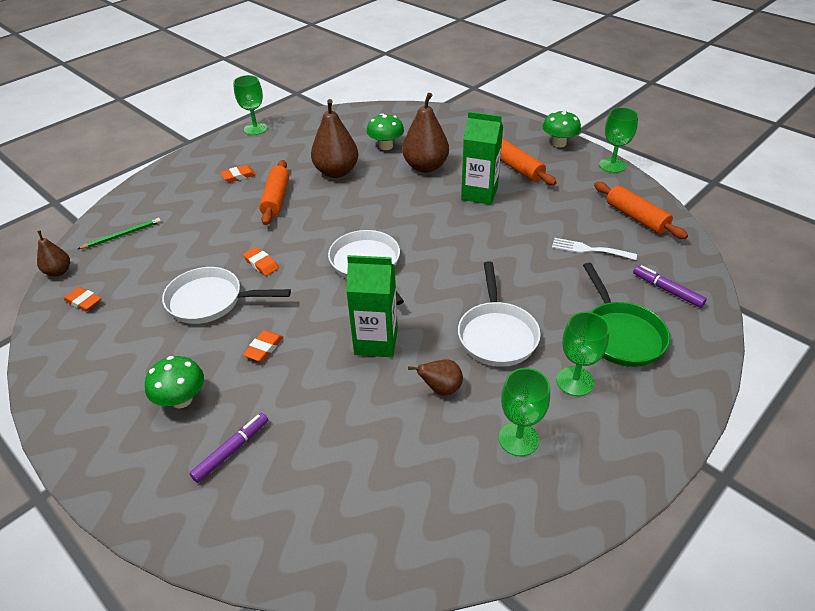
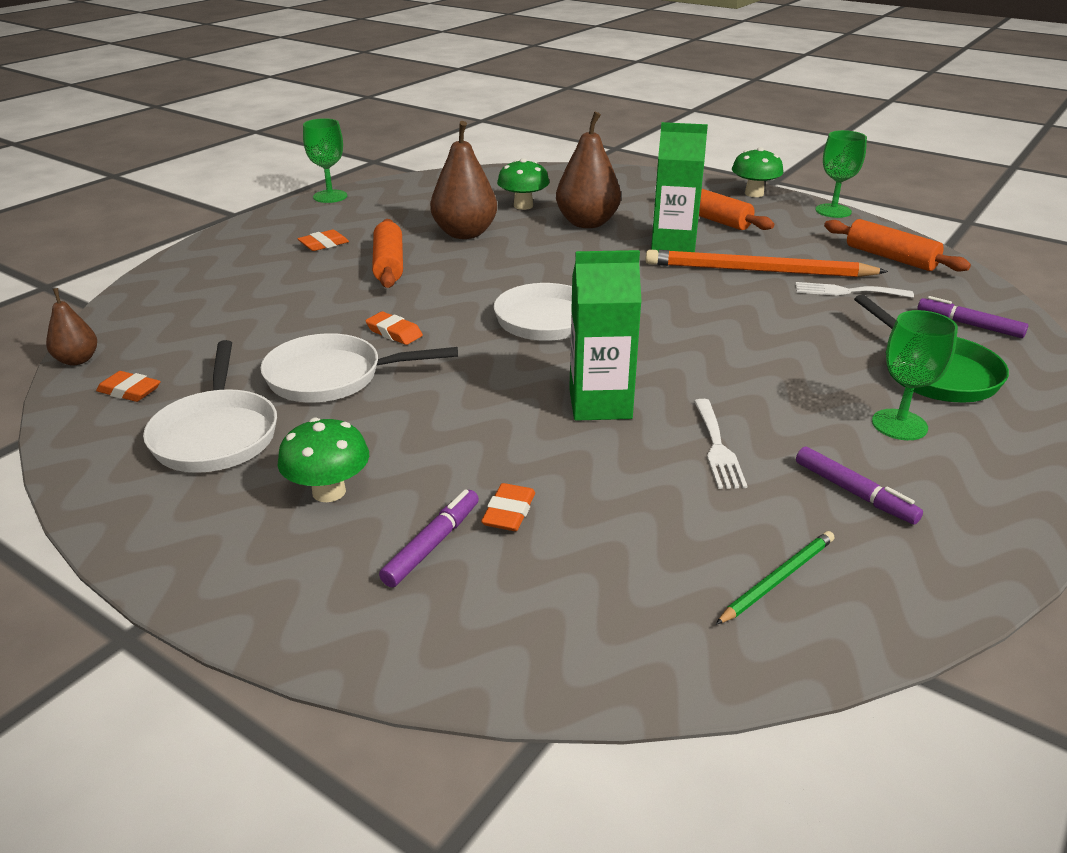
camera: 10 degrees left, 10 degrees down
green pencil [78,218,161,249] -> green pencil moved to [716,531,834,625]
orange eraser [243,330,283,362] -> orange eraser moved to [481,483,535,531]
brown pear [408,359,463,396] -> white fork [694,399,747,489]
white pan [458,261,541,367] -> white pan moved to [143,340,277,473]
green goblet [499,368,550,456] -> purple marker [796,446,923,524]
none -> orange pencil [645,249,888,277]

